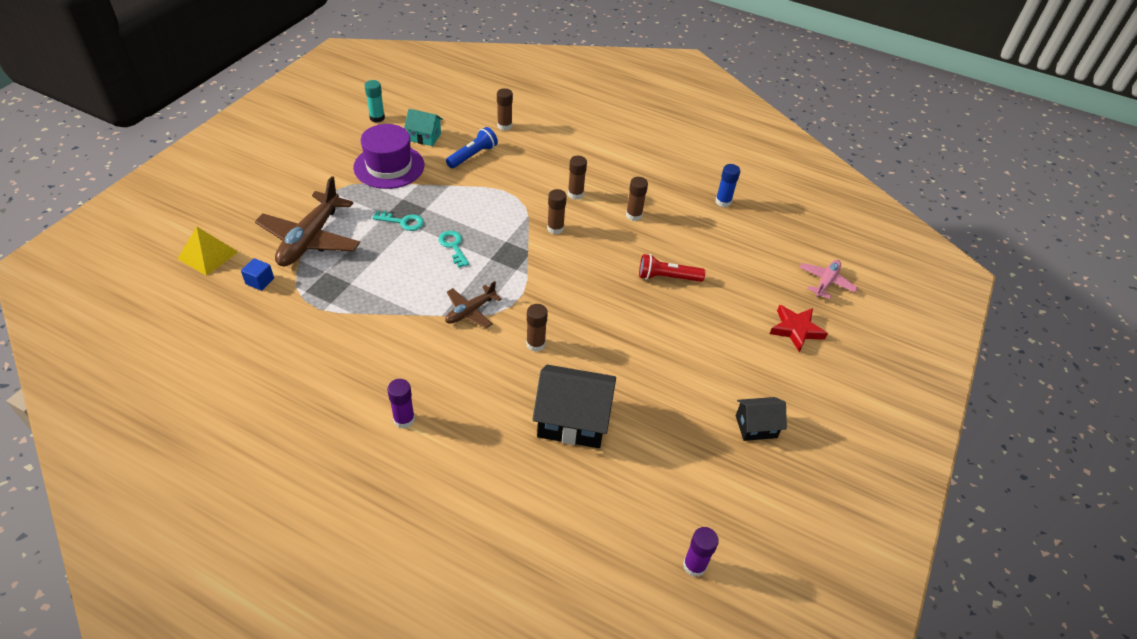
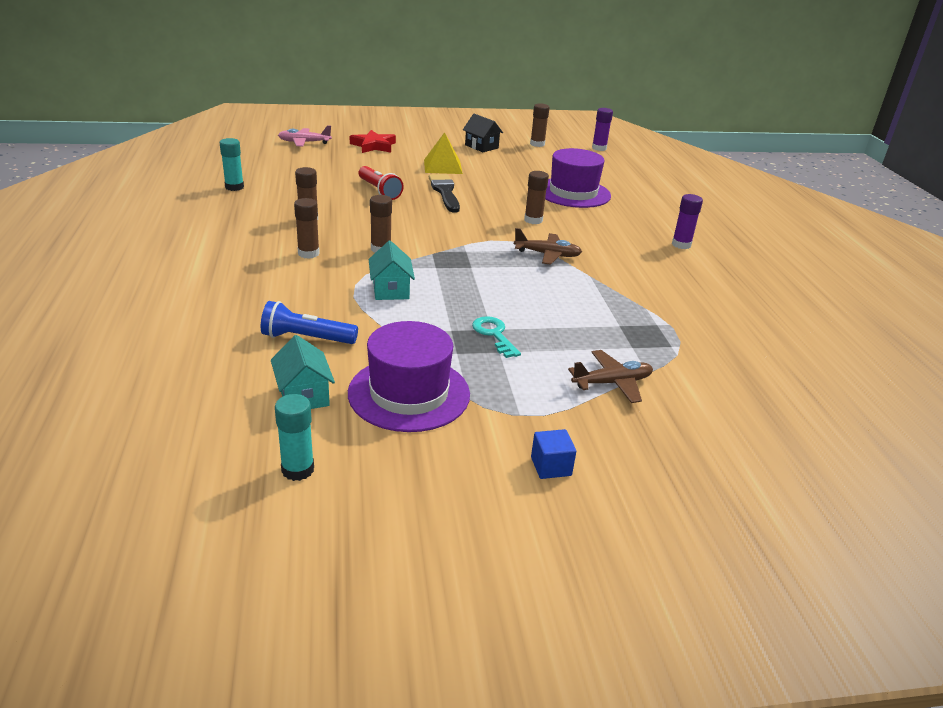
camera: 125 degrees left, 15 degrees down
yellow pyramid [177,227,238,276] -> yellow pyramid moved to [424,132,463,174]
blue cube [241,258,274,291] -> blue cube moved to [531,429,576,479]
brown plane [255,176,360,267] -> brown plane [568,350,653,403], size x0.54
turquoise key [438,231,469,268] -> none
brown glue stick [497,88,513,131] -> brown glue stick moved to [530,104,550,147]
black house [532,365,616,448] -> purple hat [545,148,611,208]
blue glue stick [715,164,740,207] -> turquoise glue stick [220,138,244,191]
none -> turquoise house [368,241,415,300]
none -> black brush [429,174,460,213]

